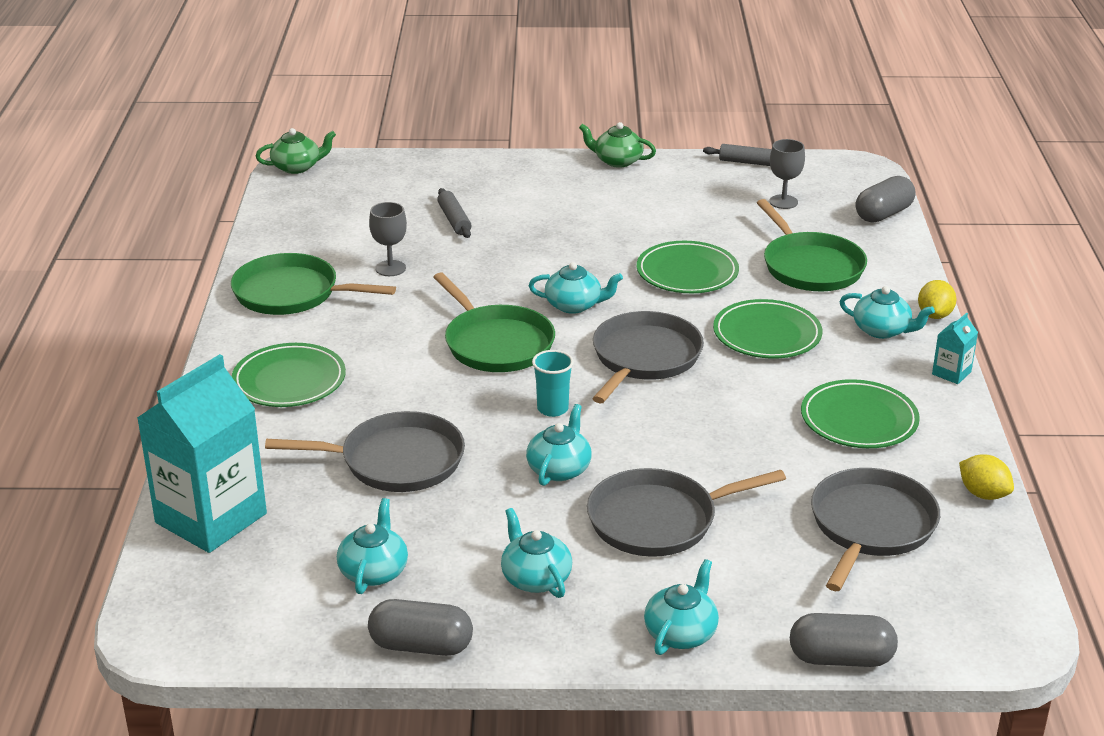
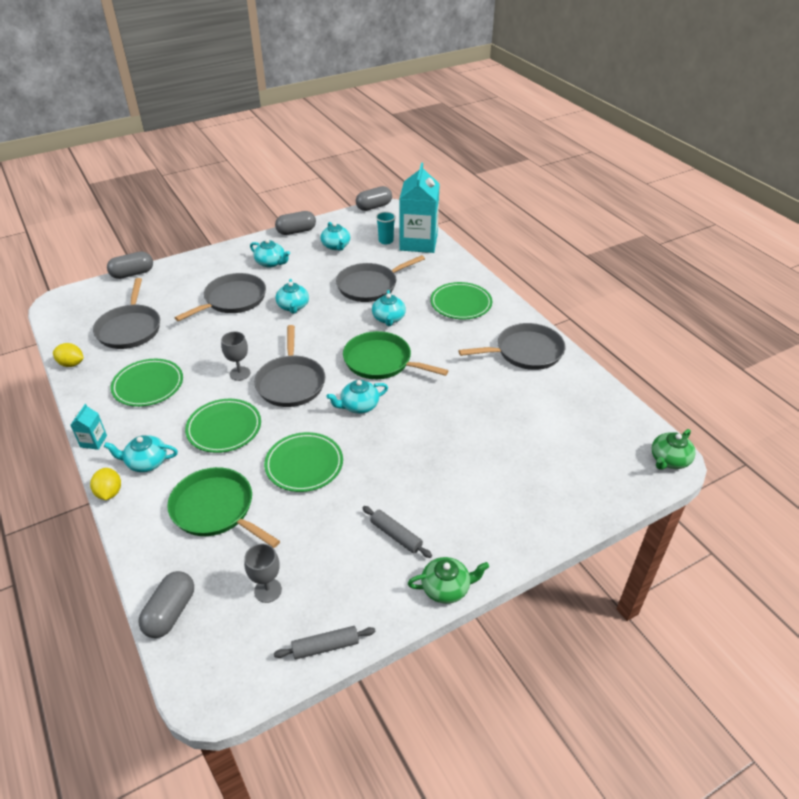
camera: 150 degrees right, 10 degrees up
green pan [231,253,396,315] -> grey pan [459,323,565,370]
grey goblet [369,202,407,276] -> grey goblet moved to [221,331,250,381]
grey rolling pin [437,188,472,238] -> grey rolling pin moved to [362,506,432,558]
turquoise cup [532,350,574,417] -> turquoise cup moved to [376,211,396,245]
turquoise teapot [644,559,719,655] -> turquoise teapot moved to [372,290,406,326]
none -> grey capsule [356,186,392,211]

